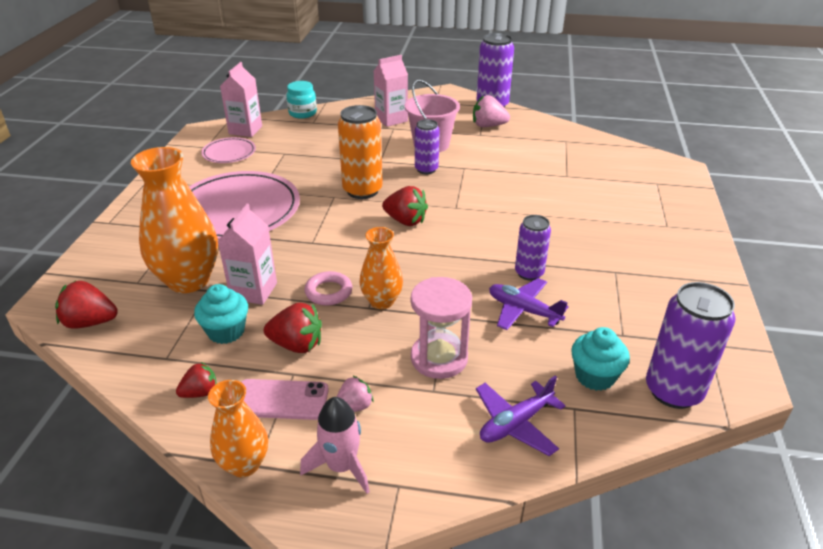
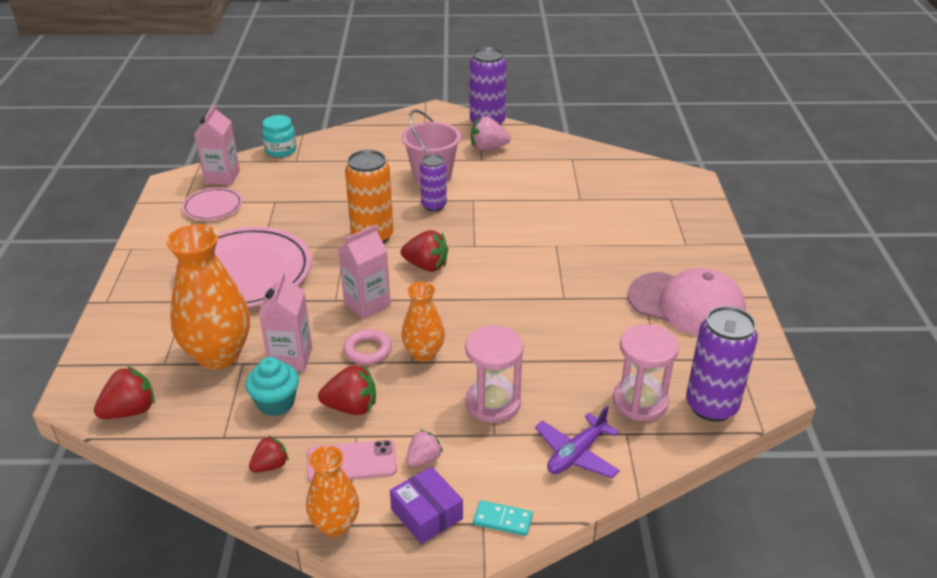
camera: 10 degrees left, 0 degrees up
red strawberry [55,280,118,328] -> red strawberry turned 150 degrees clockwise [94,366,155,419]
pink rocket [300,397,370,494] -> purple box [390,466,463,544]
pink carton [374,55,408,127] -> pink carton moved to [338,225,391,319]
purple plane [489,278,569,330] -> none
purple can [515,215,551,281] -> none
turquoise cupcake [571,327,630,391] -> pink hourglass [613,324,679,421]
none -> turquoise domino [473,500,533,536]
none -> pink cap [627,268,746,336]

